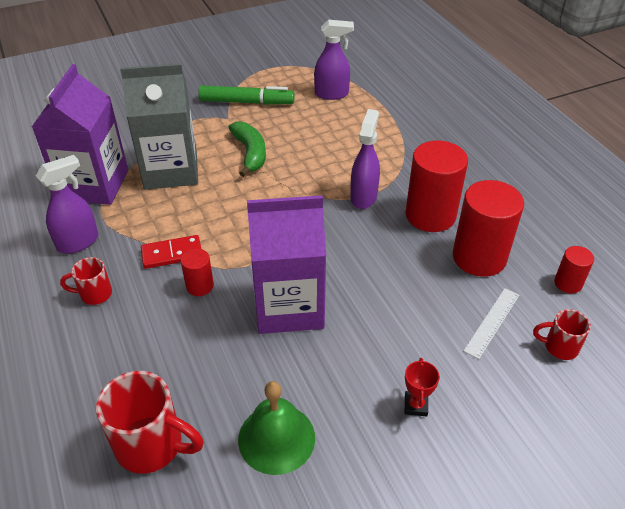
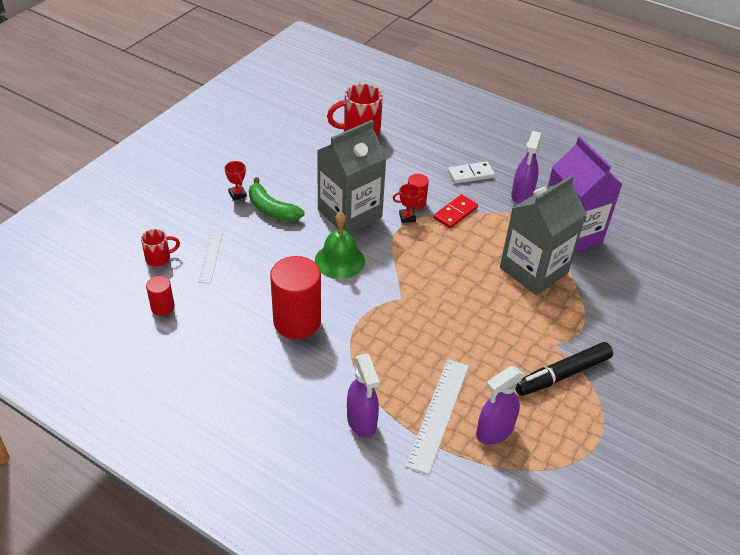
camera: 145 degrees right, 0 degrees up
red mug [60,257,112,305] -> white domino [448,162,495,184]
green marker [198,85,295,105] -> black marker [515,342,613,396]
green banana [229,121,266,177] -> green banana moved to [249,177,305,222]
green bell [238,381,315,475] -> green bell moved to [315,212,365,279]
purple carton [247,195,326,334] -> grey carton [317,120,387,233]
purple spray bottle [350,109,380,209] -> purple spray bottle moved to [347,354,379,438]
red cylinder [453,180,524,277] -> none
none -> red trophy [393,184,426,223]
none -> white ruler [406,359,469,475]

